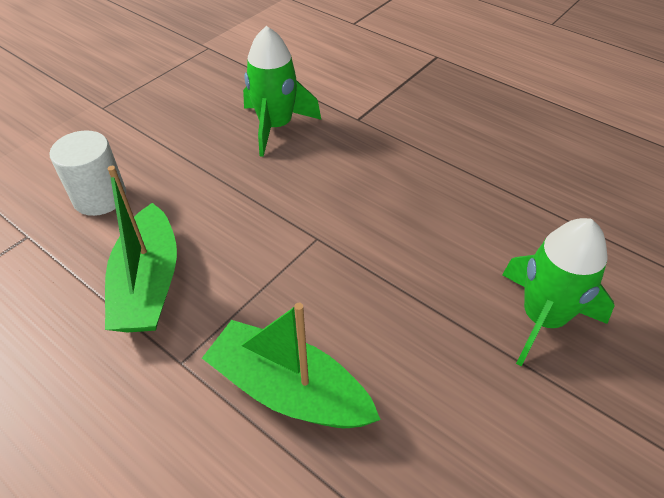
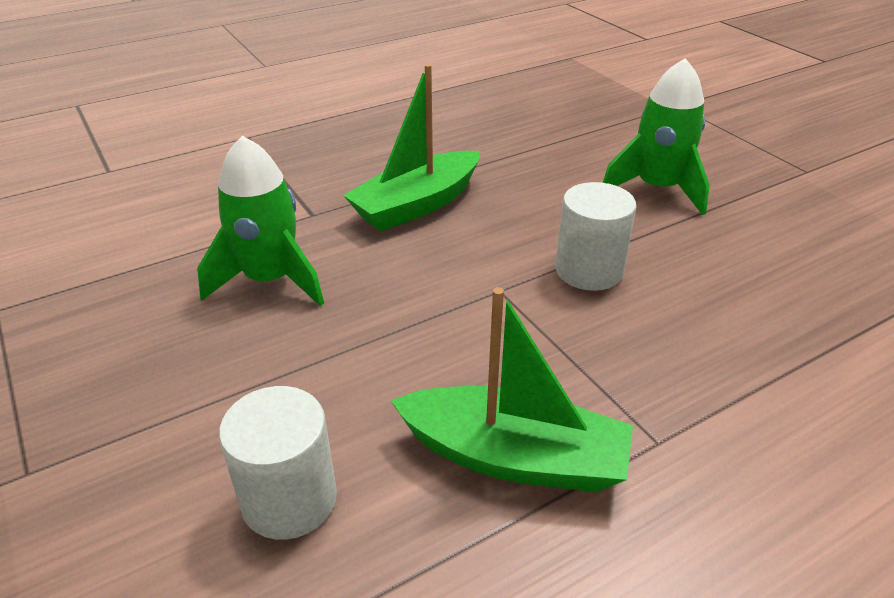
camera: 70 degrees left, 10 degrees down
green boat [202,303,381,428] -> green boat moved to [343,64,480,231]
none -> white cylinder [555,182,637,291]

